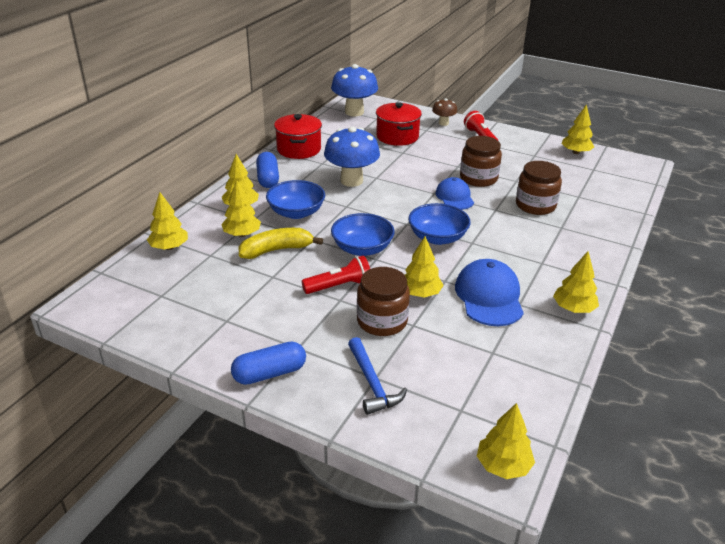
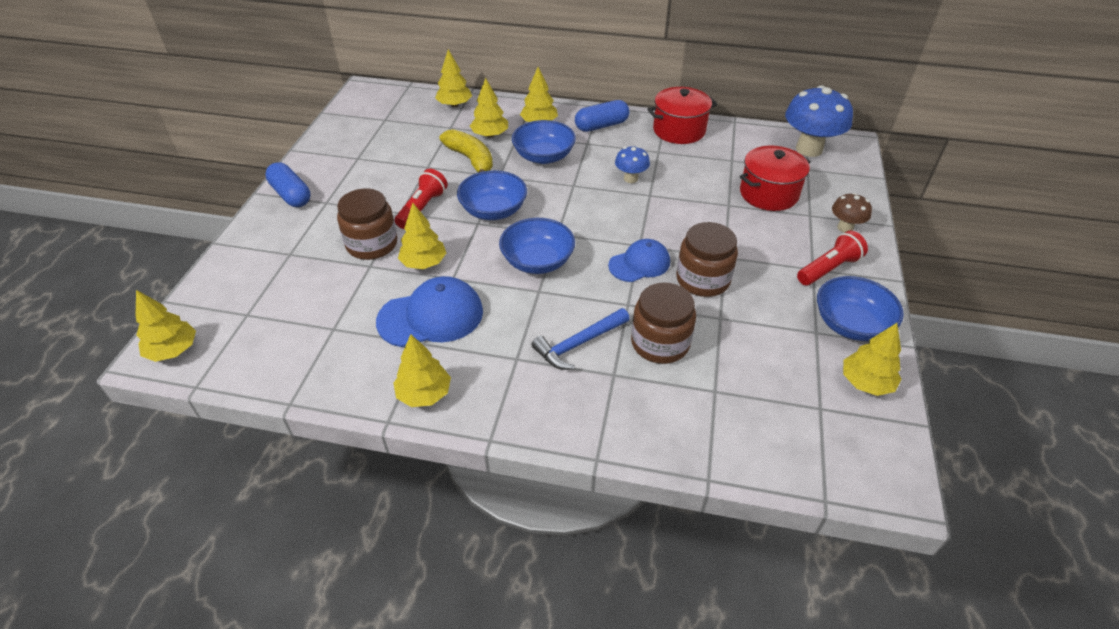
camera: 75 degrees right, 10 degrees up
red flashlight [302,256,370,294] -> red flashlight turned 120 degrees counterclockwise [395,169,448,229]
blue mushroom [324,127,380,187] -> blue mushroom [615,146,650,183], size x0.52
blue hammer [348,337,407,415] -> blue hammer moved to [532,308,630,370]
none -> blue bowl [817,276,904,341]

